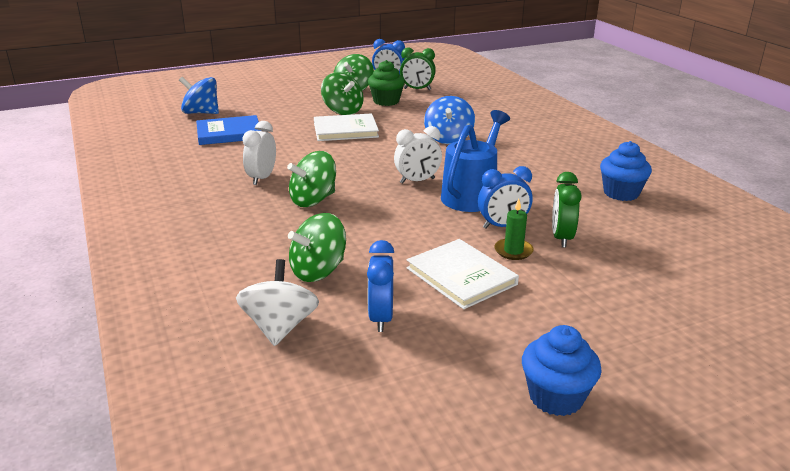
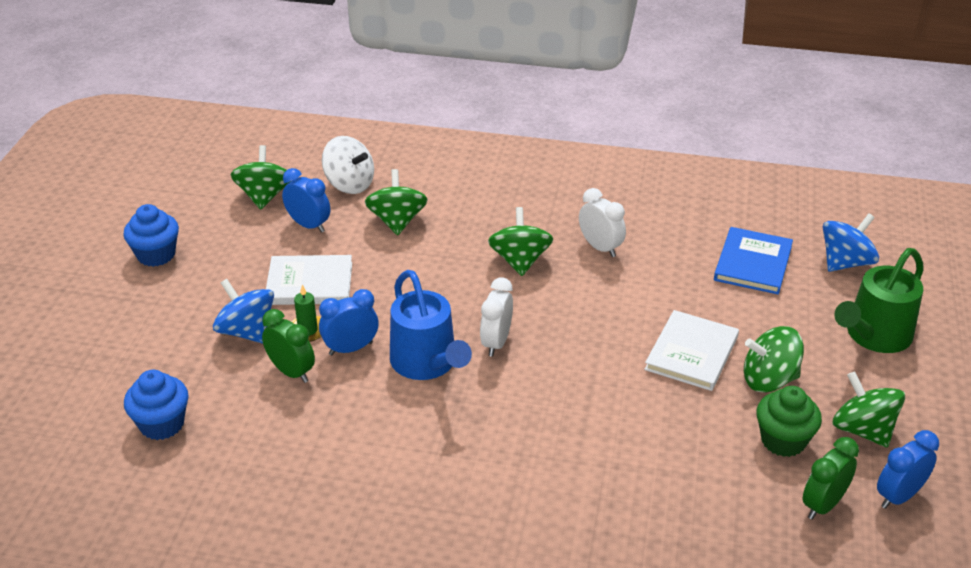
camera: 125 degrees right, 10 degrees up
blue spinning top [424,96,475,144] -> blue spinning top moved to [213,279,274,344]
blue clock [478,166,532,229] -> blue clock turned 45 degrees clockwise [319,289,379,355]
blue cupcake [600,141,652,201] -> blue cupcake moved to [124,370,188,440]
none -> green spinning top [230,145,291,210]
none -> green watering can [834,248,924,353]

